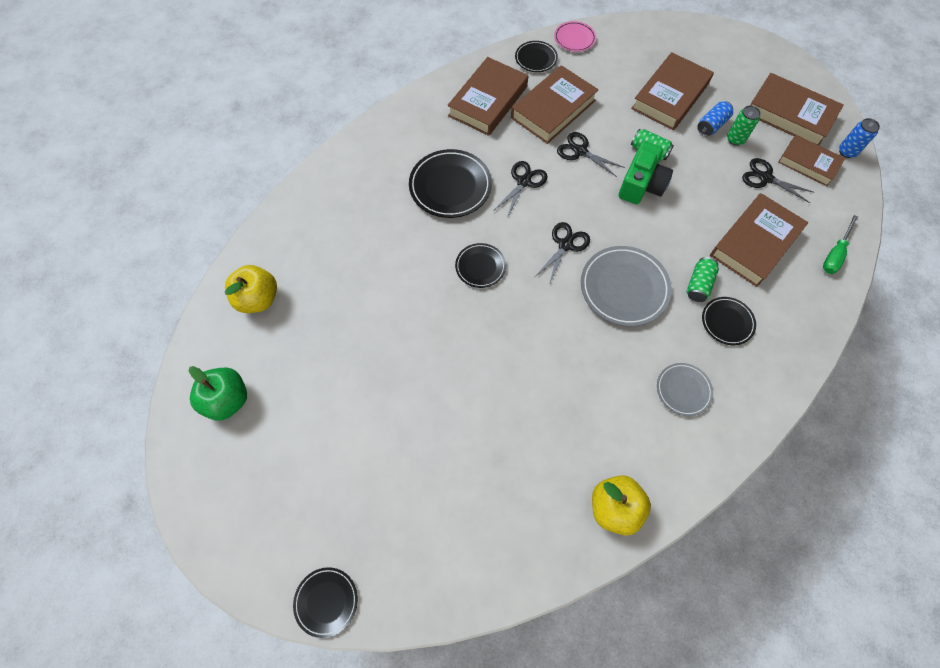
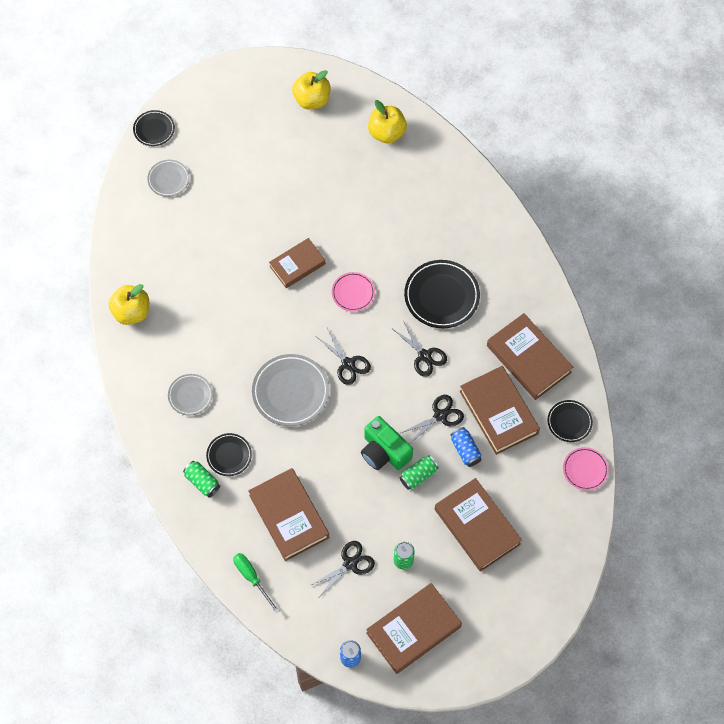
camera: 110 degrees right, 0 degrees up
green apple [189,366,247,420] -> yellow apple [292,70,330,109]
black plate [455,243,506,288] -> pink plate [332,272,375,312]
green can [687,257,719,302] -> green can moved to [183,461,220,498]
blue can [697,101,733,136] -> blue can moved to [451,427,482,467]
brown book [778,135,845,186] -> brown book moved to [269,238,326,288]
none -> grey plate [147,160,190,197]

